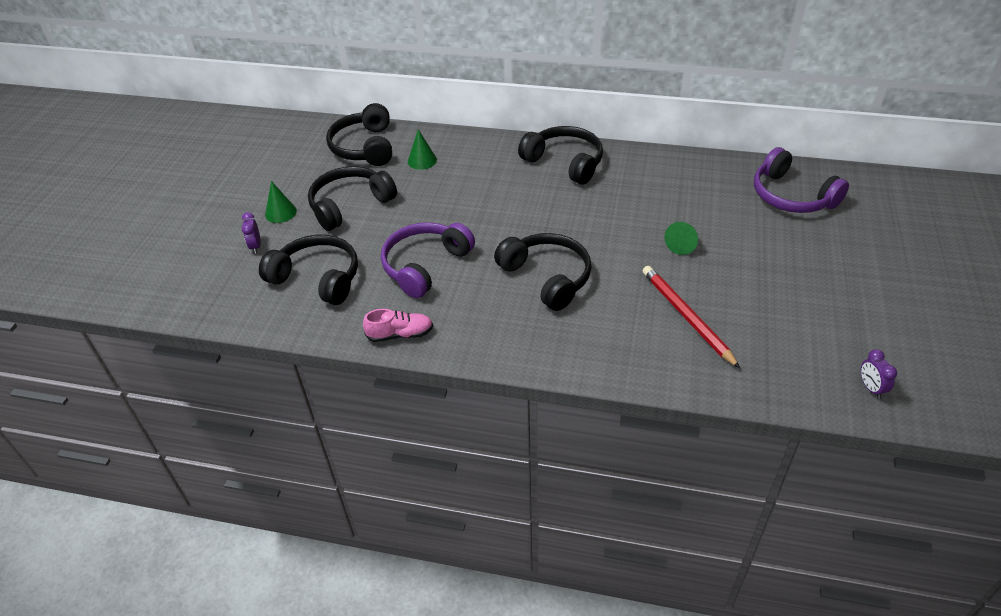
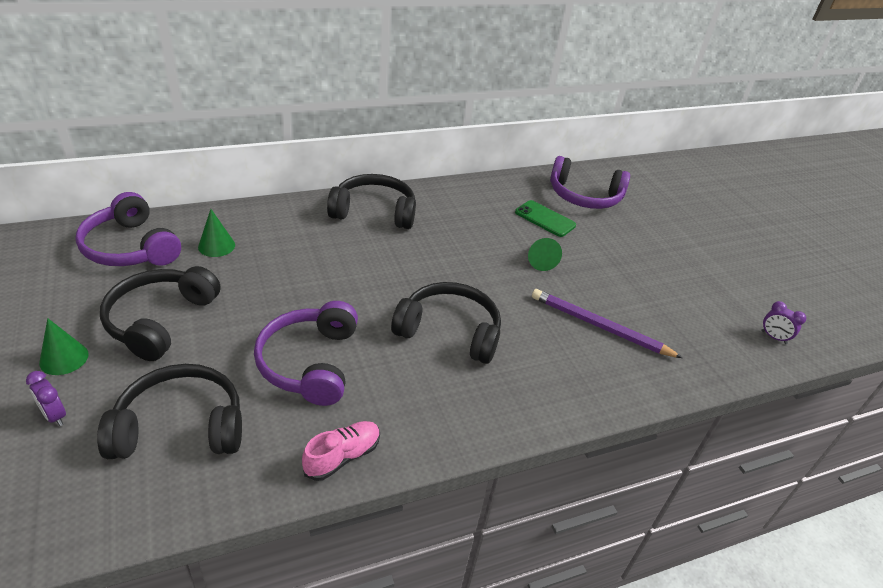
camera: 40 degrees left, 5 degrees down
black headphones [326,103,392,166] -> purple headphones [75,192,181,266]
red pencil [643,266,740,368] -> purple pencil [532,289,683,358]
none -> green phone [515,200,576,237]

